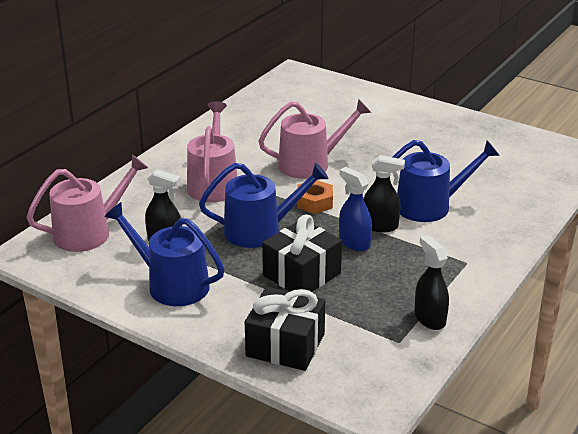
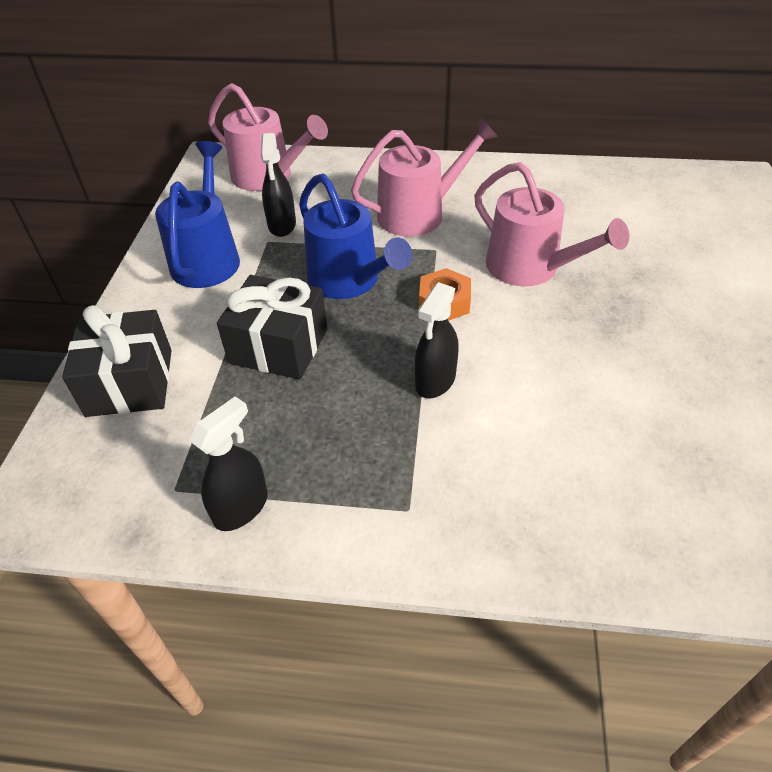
camera: 65 degrees right, 15 degrees up
blue spray bottle [339,167,372,251] -> none
black spray bottle [363,155,405,232] -> black spray bottle turned 45 degrees clockwise [415,282,459,398]
blue watering can [393,140,500,222] -> none

